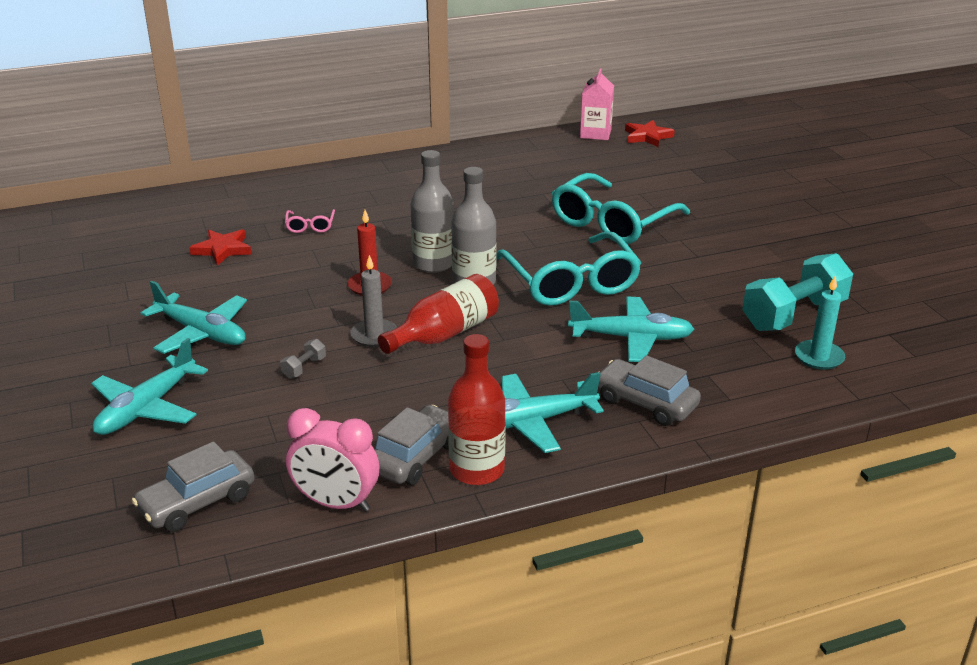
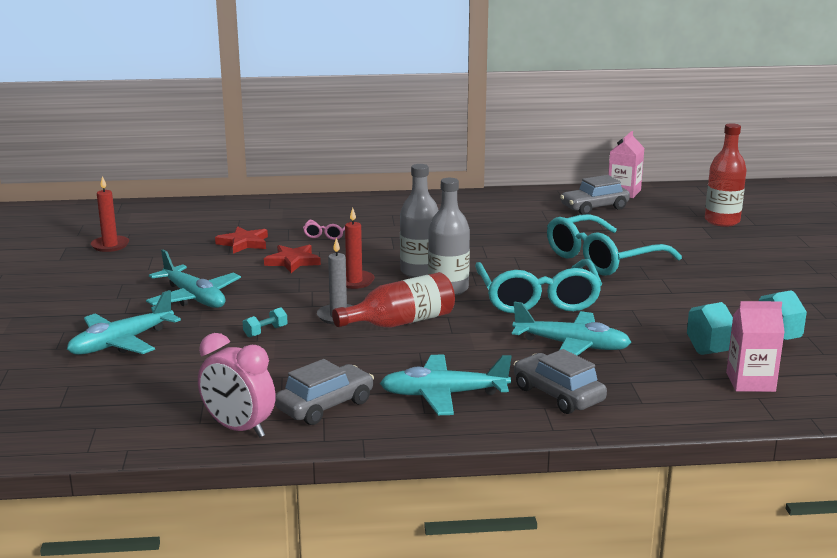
camera: 15 degrees right, 10 degrees down
grey car [132,442,255,532] -> grey car moved to [560,175,630,215]
grey dumbbell [280,339,326,378] -> turquoise dumbbell [243,307,288,338]
red bottle [448,334,506,485] -> red bottle moved to [705,123,747,227]
red star [625,120,675,147] -> red star moved to [264,245,321,273]
turquoise candle [795,276,845,370] -> pink carton [726,301,785,392]
none -> red candle [91,176,129,252]

